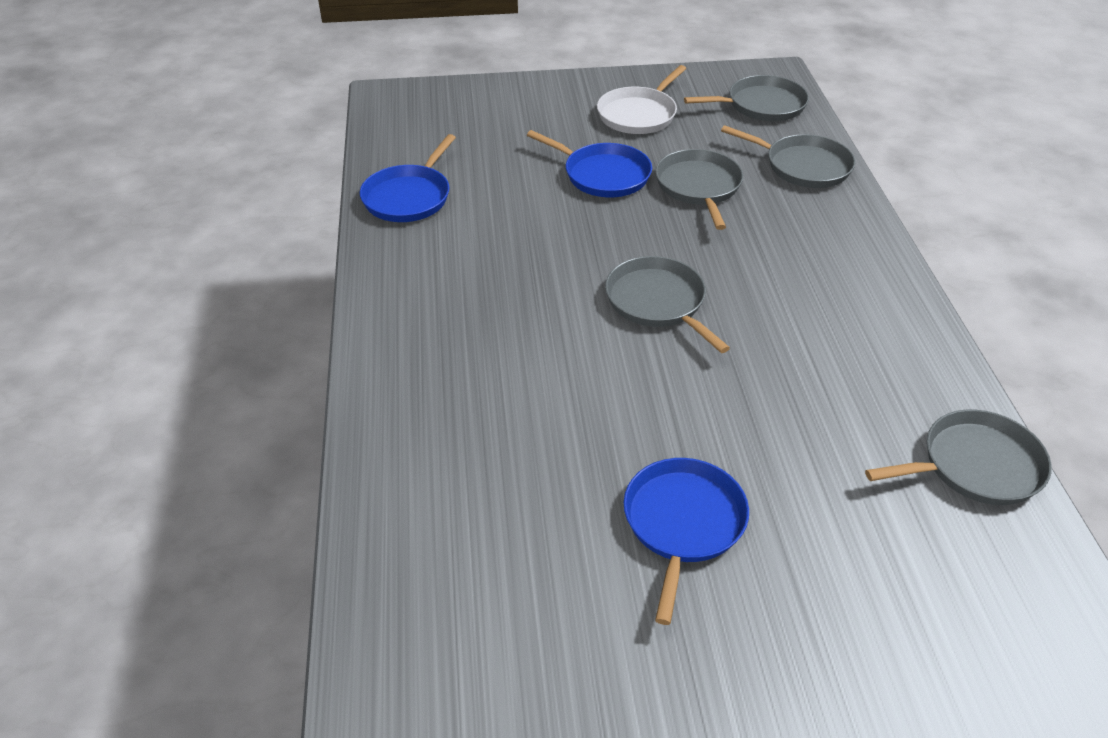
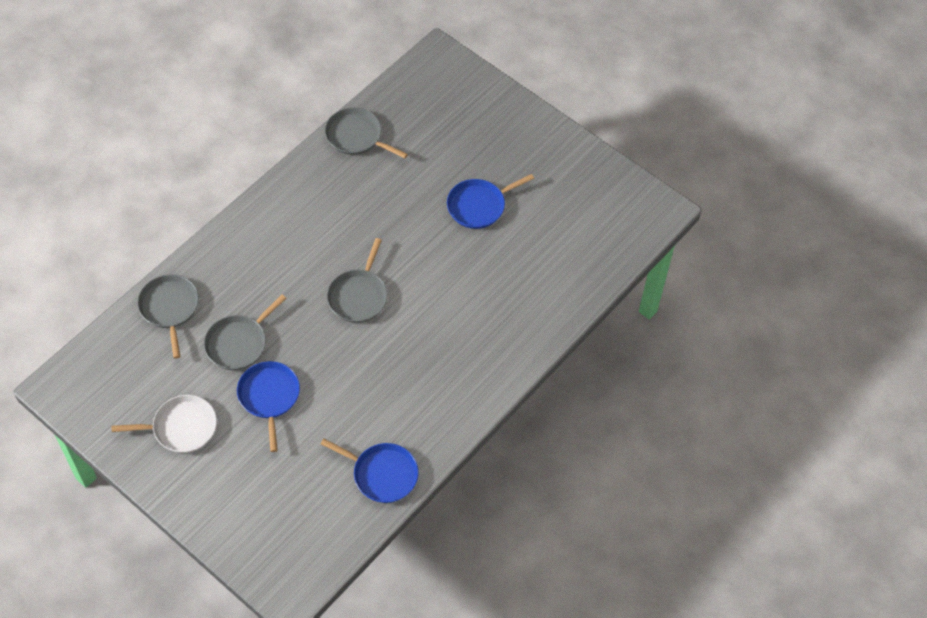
camera: 135 degrees left, 15 degrees up
blue pan [360,134,456,222] -> blue pan turned 45 degrees clockwise [321,438,419,503]
grey pan [684,75,809,121] -> none

